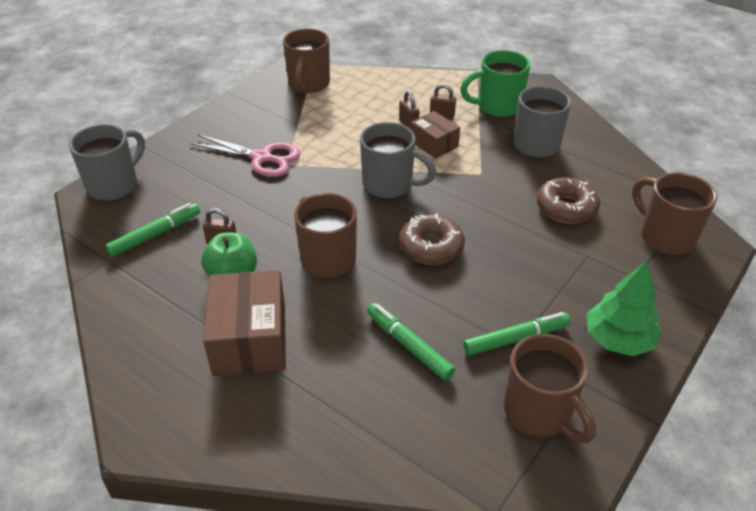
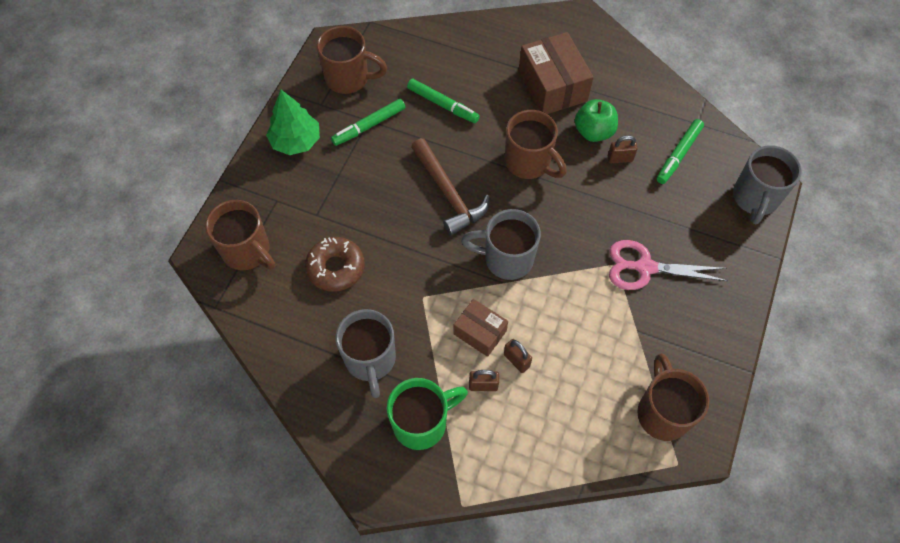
camera: 165 degrees right, 20 degrees up
brown donut [399,213,465,265] -> brown hammer [411,138,490,235]
brown mug [504,334,596,444] -> brown mug turned 150 degrees clockwise [317,26,387,94]

